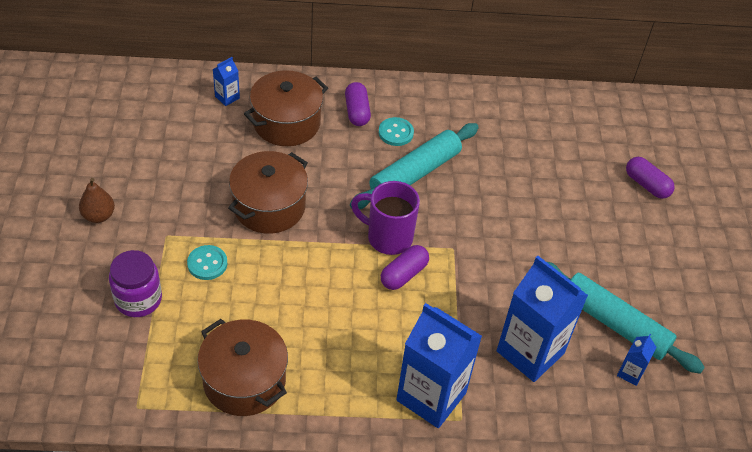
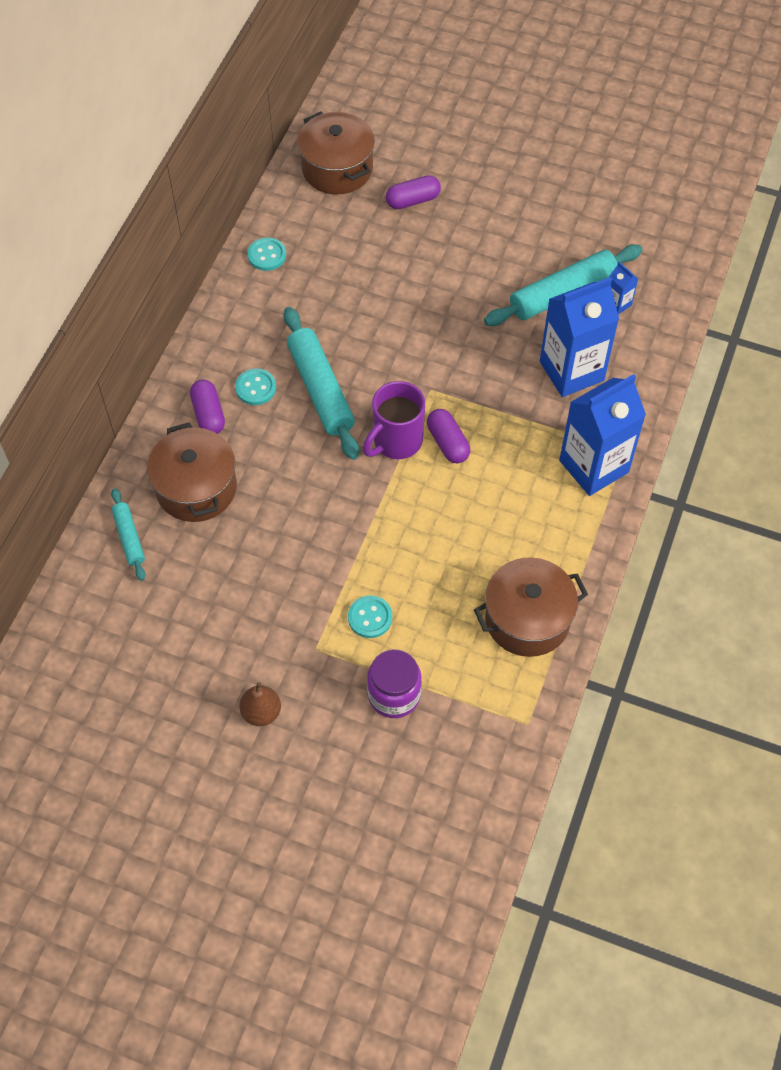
camera: 65 degrees left, 10 degrees up
blue carton [213,57,240,106] -> turquoise rolling pin [111,488,145,581]
brown pot [228,151,308,234] -> brown pot moved to [298,112,375,195]
purple capsule [345,82,371,126] -> purple capsule turned 60 degrees clockwise [190,380,225,434]
none -> turquoise button [247,237,286,271]

